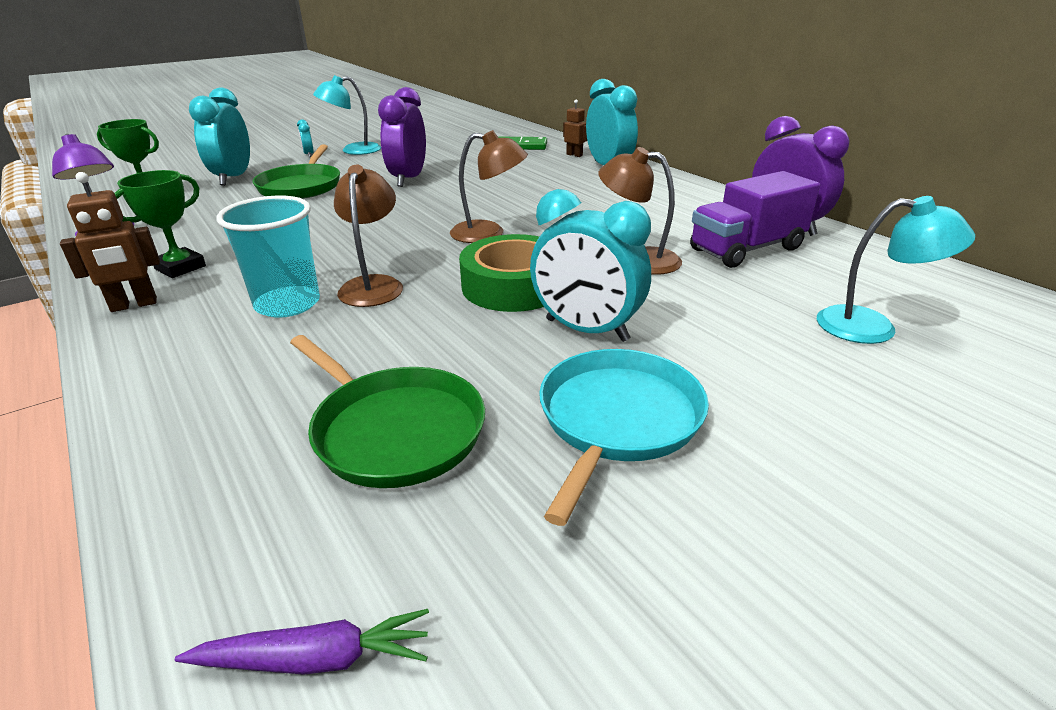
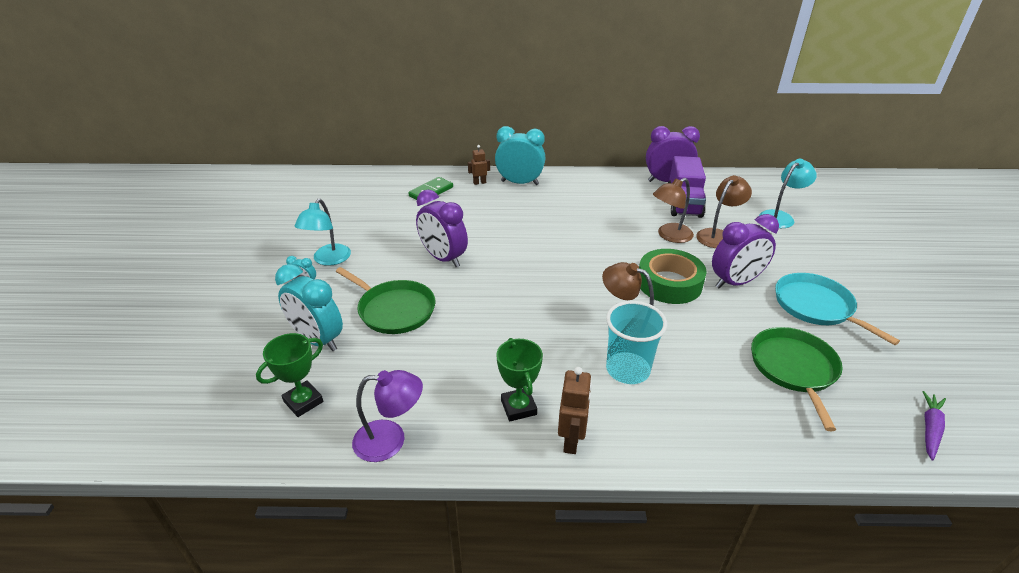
camera: 55 degrees left, 5 degrees up
green pan [290,335,485,488] -> green pan turned 75 degrees counterclockwise [751,327,843,431]
brown lamp [450,130,528,243] -> brown lamp moved to [696,175,752,248]
turquoise clock [530,189,651,342] -> purple clock [712,214,779,289]

